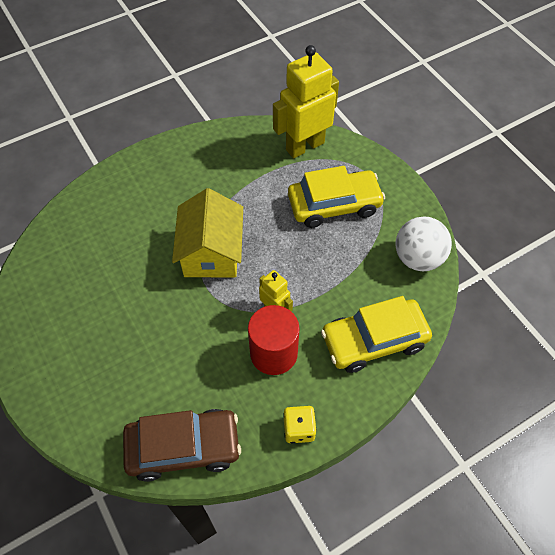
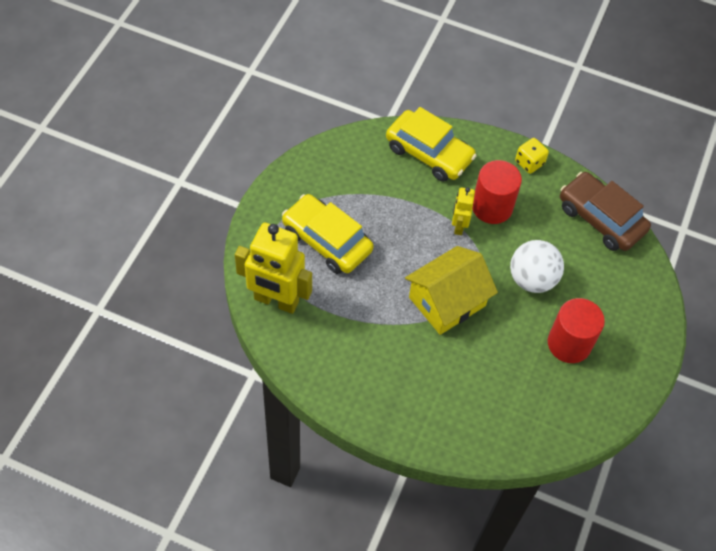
camera: 130 degrees left, 0 degrees up
white ball [396,216,452,271] -> white ball moved to [510,240,564,293]
none -> red cylinder [548,298,605,363]

